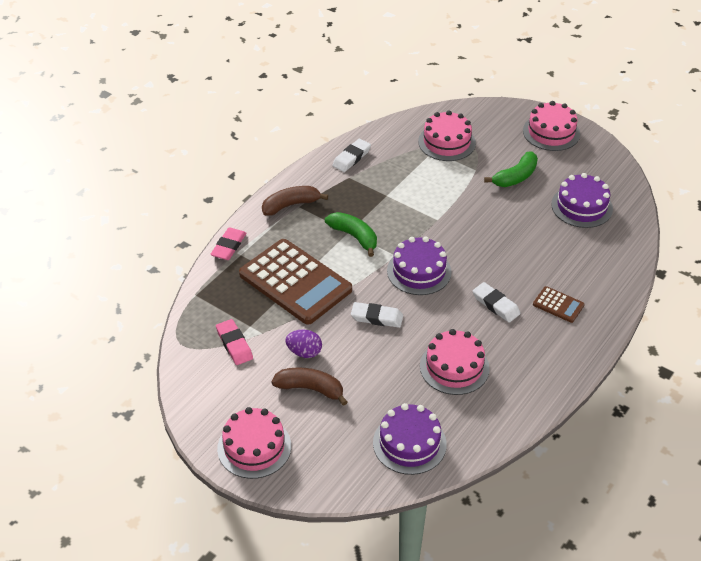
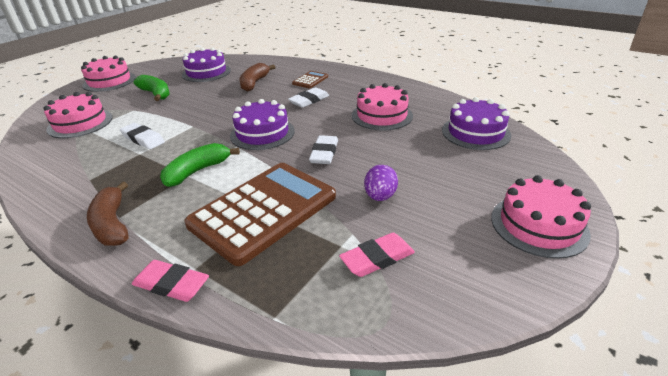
camera: 90 degrees left, 10 degrees down
brown banana [271,367,348,406] -> brown banana moved to [239,63,275,92]
white eraser [332,139,371,172] -> white eraser moved to [120,123,165,149]

